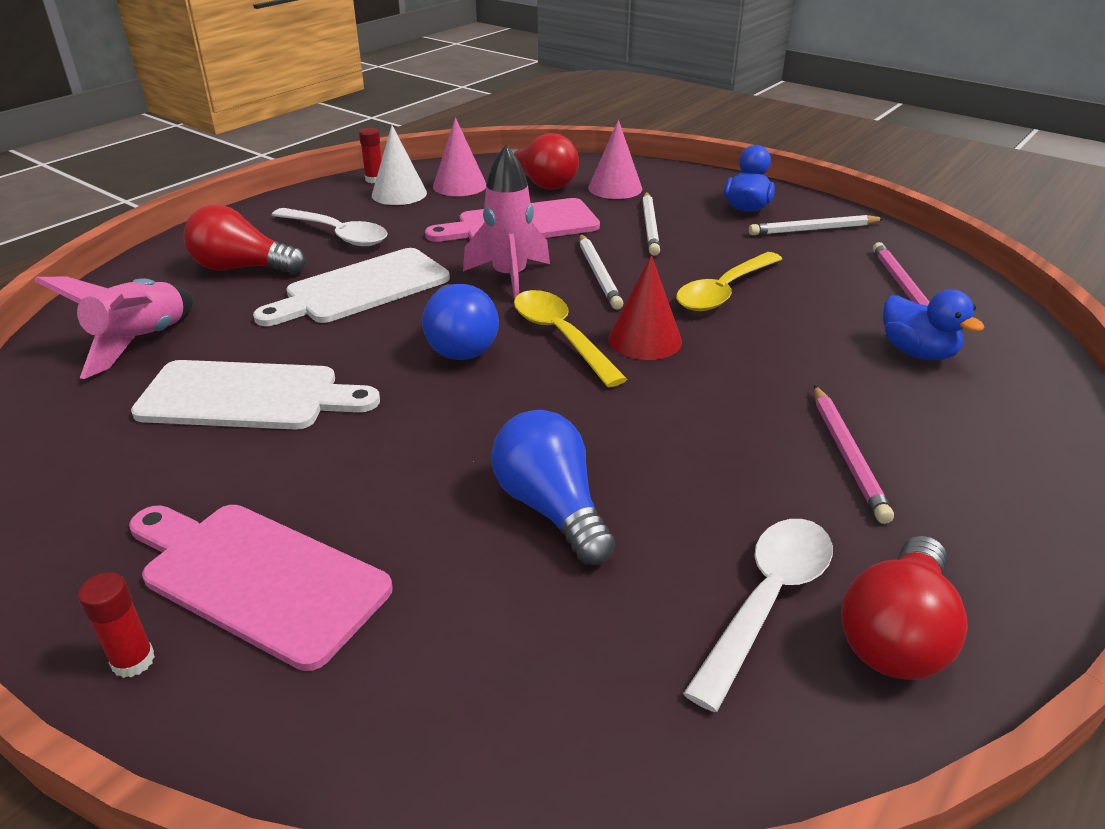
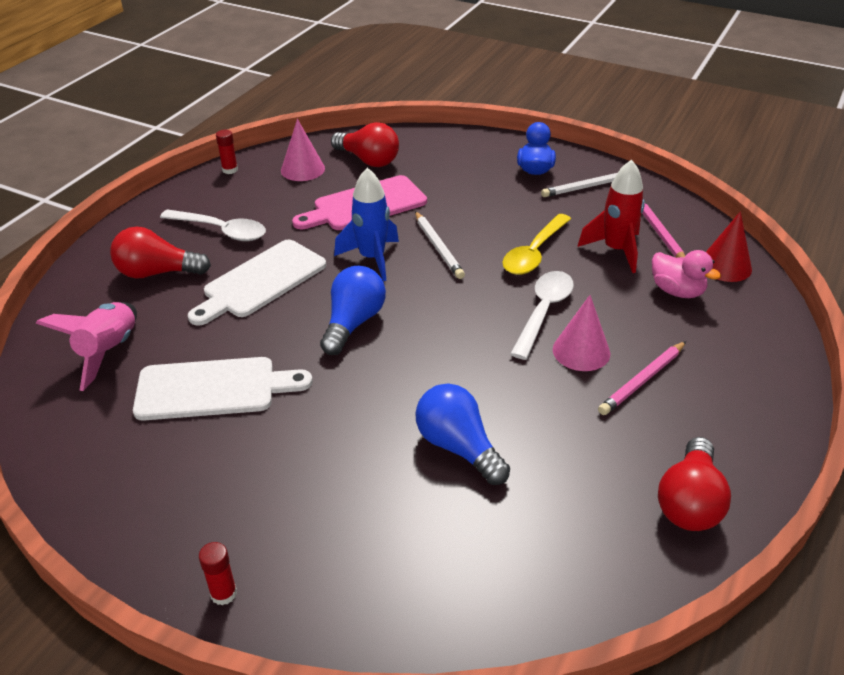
camera: 10 degrees left, 5 degrees up
pink cutting board [129,505,393,671] -> none
white cone [372,125,427,205] -> none
blue light bulb [422,284,499,360] -> blue light bulb turned 135 degrees counterclockwise [320,266,386,355]
pink rocket [463,145,550,300] -> blue rocket [334,167,399,281]
yellow spoon [514,290,627,387] -> none
pink cone [588,120,642,199] -> pink cone moved to [553,295,610,371]
red cone [608,255,682,360] -> red cone moved to [706,211,752,282]
white pencil [642,192,660,256] -> none
white spoon [683,519,833,712] -> white spoon moved to [510,271,574,360]
pink pencil [814,385,894,524] -> pink pencil turned 60 degrees clockwise [598,341,686,415]
blue duck [883,289,984,360] -> pink duck [652,250,721,298]
none -> red rocket [577,160,645,273]

